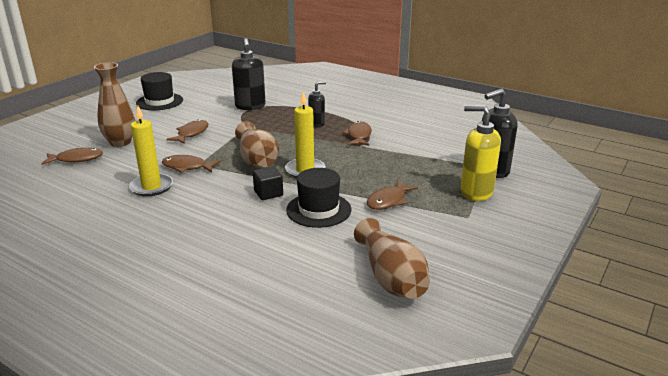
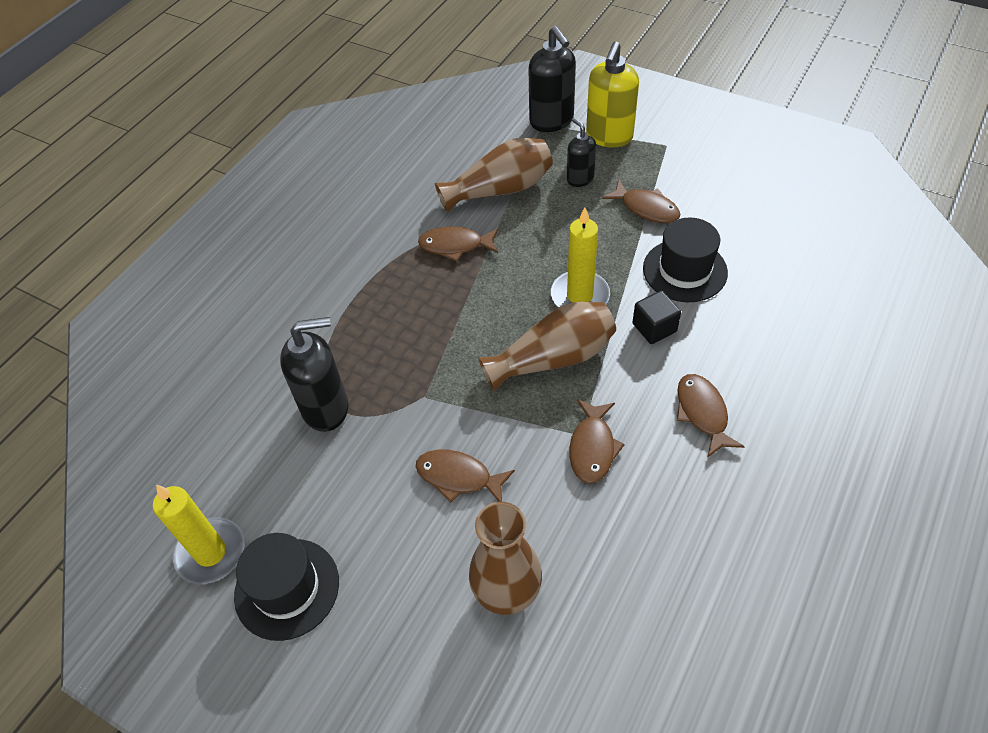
camera: 90 degrees left, 25 degrees up
brown fish [41,148,103,165] -> brown fish moved to [677,374,745,458]
yellow candle [129,106,173,197] -> yellow candle moved to [153,485,244,584]
black soap dispenser [308,81,326,127] -> black soap dispenser moved to [567,118,596,187]
brown vase [354,218,430,299] -> brown vase moved to [435,138,553,213]

